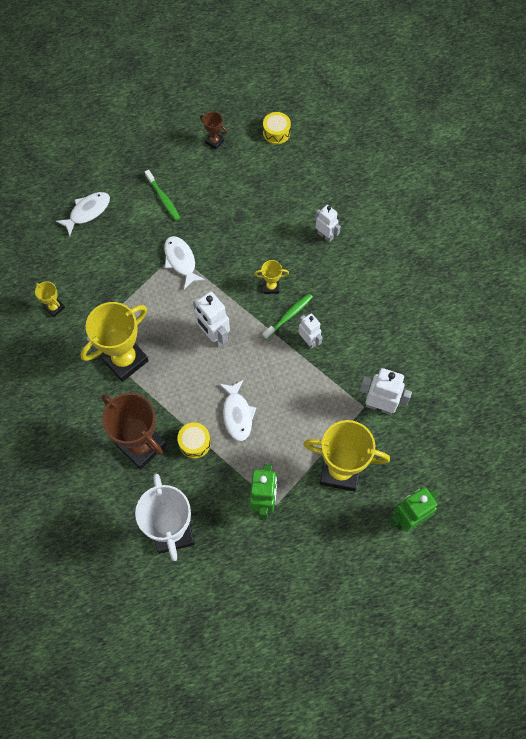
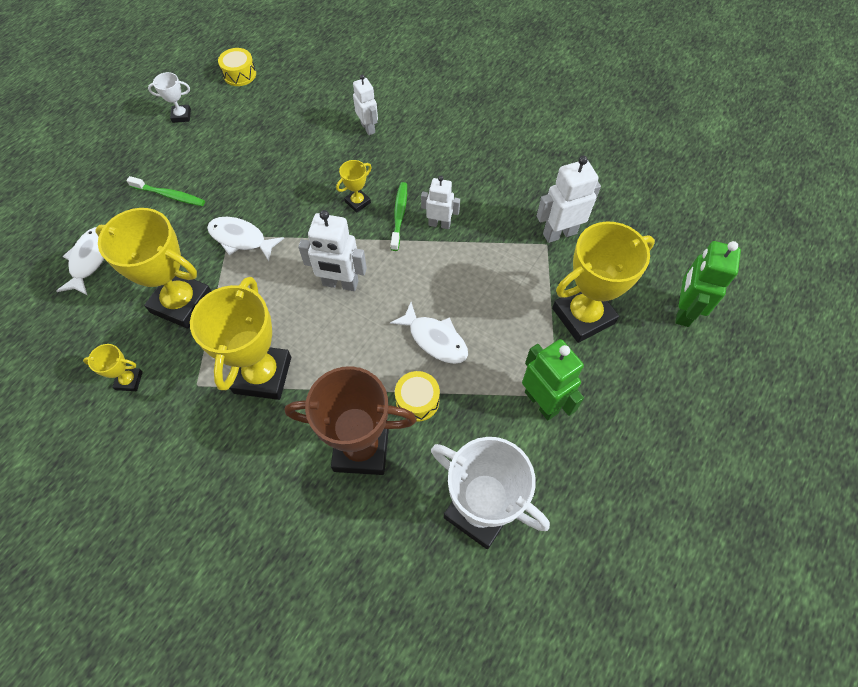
camera: 40 degrees left, 5 degrees down
brown trophy [200,112,227,149] -> white trophy [148,72,191,123]
white robot [315,205,341,242] -> white robot turned 60 degrees clockwise [353,74,378,135]
none -> yellow trophy [95,208,211,329]

